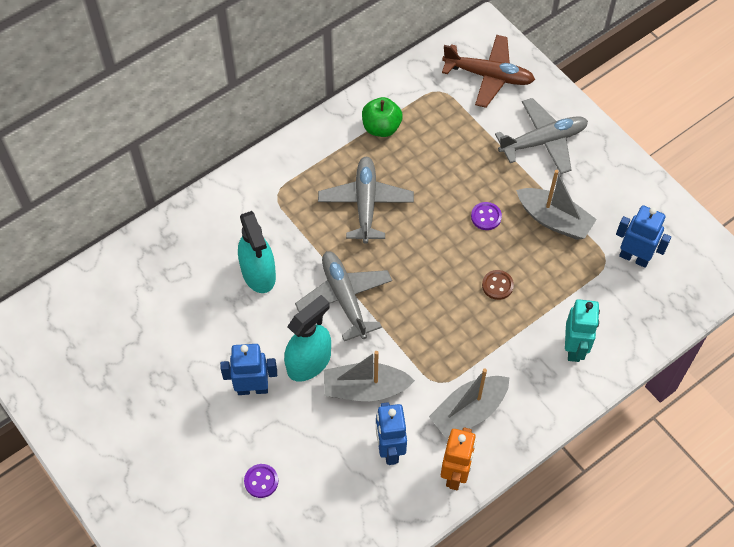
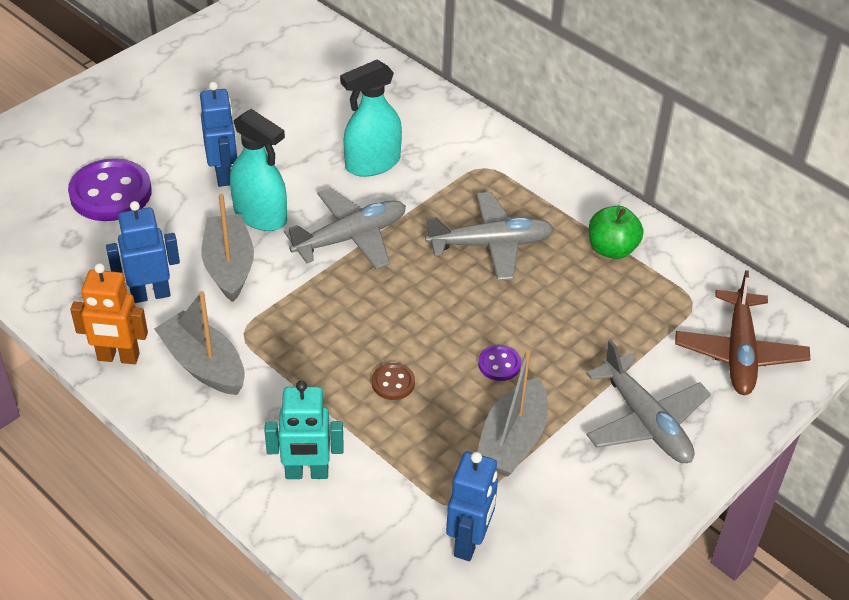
camera: 80 degrees right, 15 degrees down
purple button [244,464,278,498] -> purple button [68,158,152,221], size x2.10

